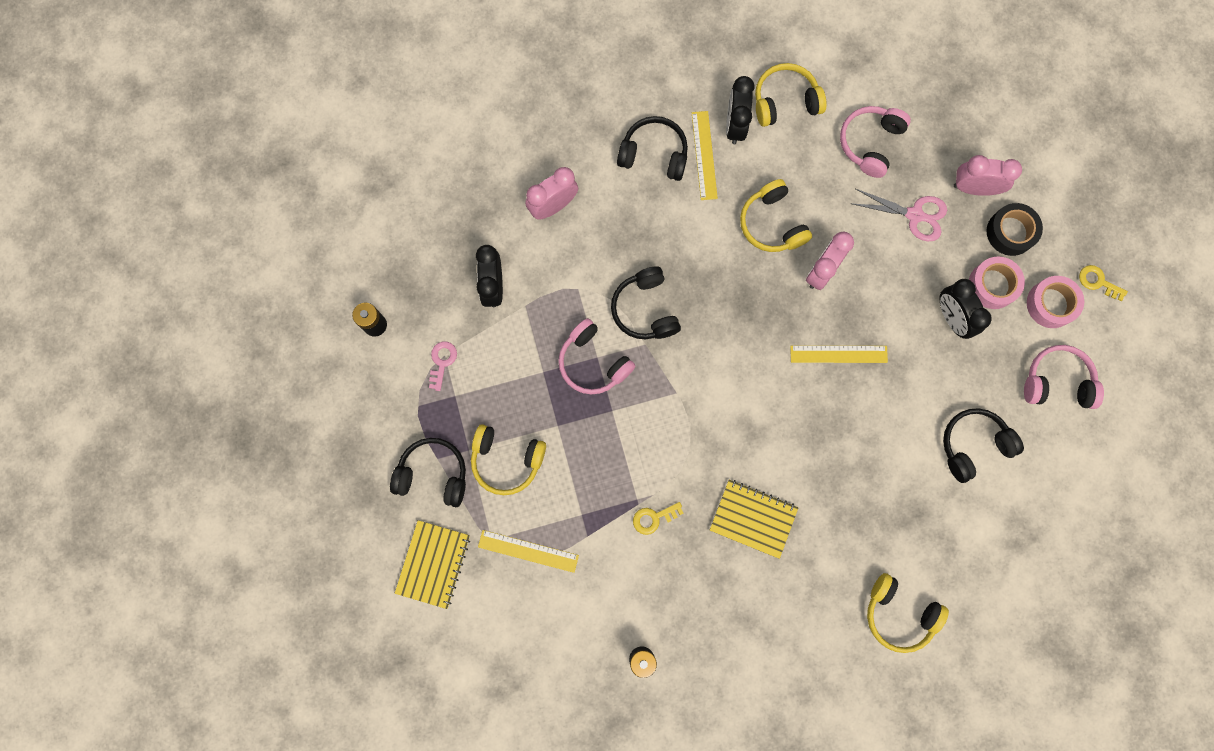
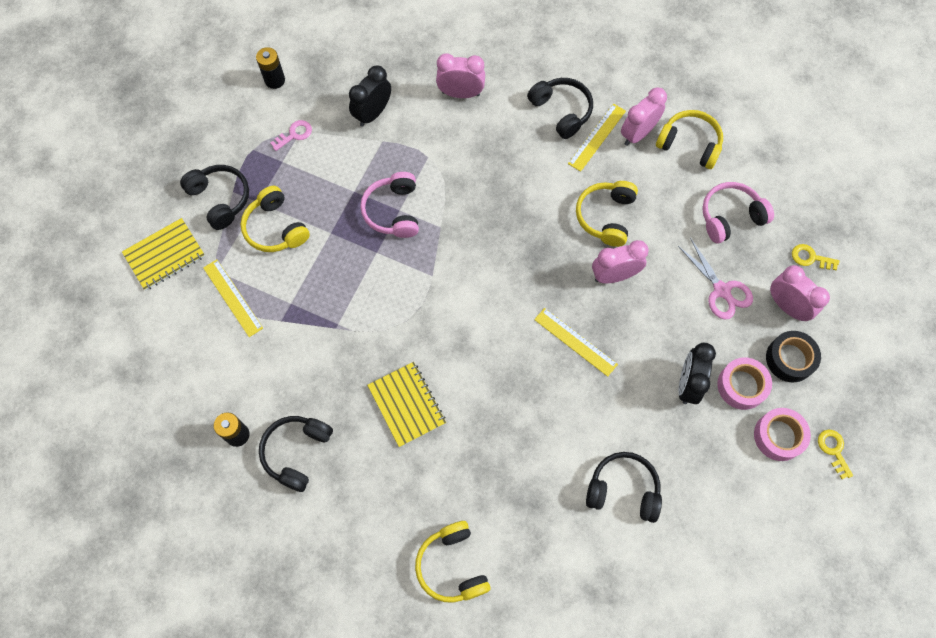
camera: 40 degrees right, 10 degrees down
black headphones [611,266,681,339] -> black headphones moved to [259,416,333,492]
yellow key [633,502,684,535] -> yellow key moved to [792,244,839,270]
black clock [726,76,755,144] -> pink clock [621,87,667,146]
pink headphones [1024,345,1104,409] -> none

